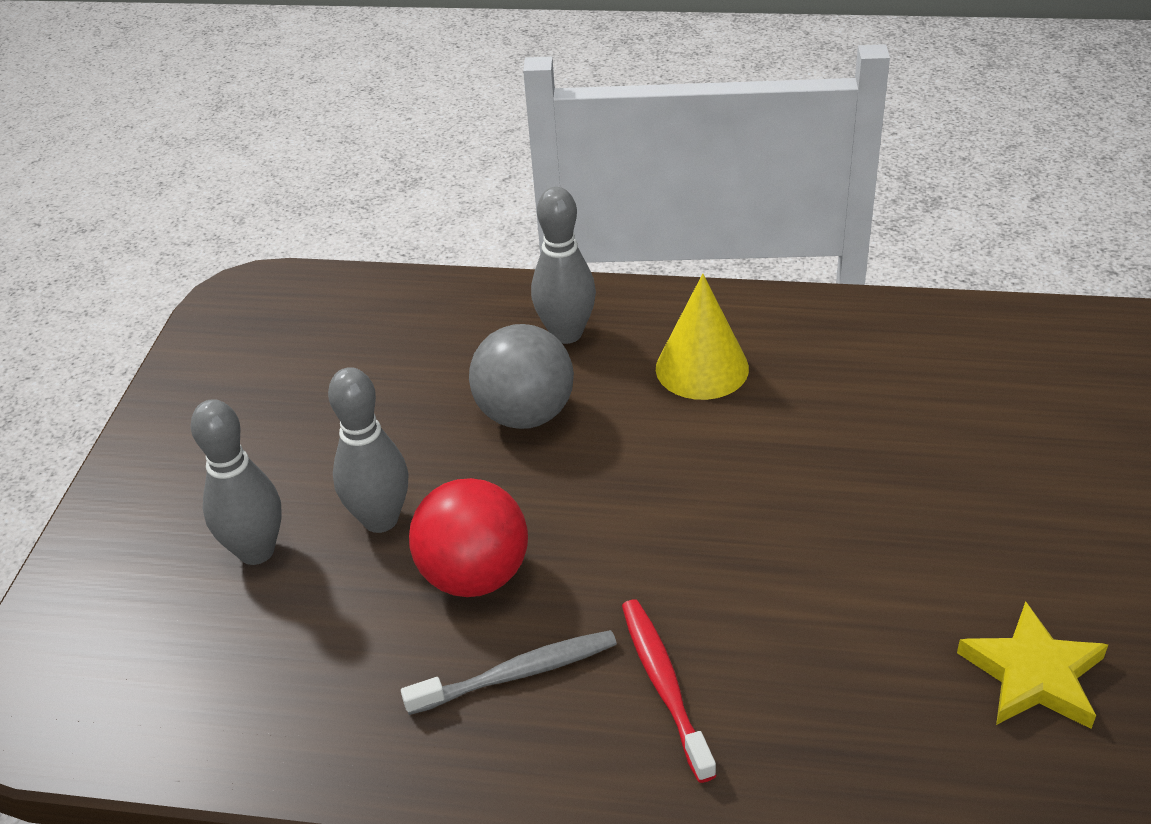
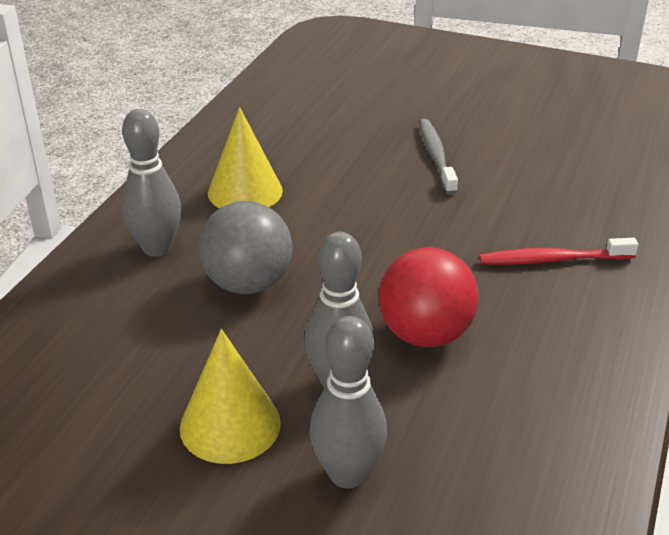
camera: 80 degrees left, 5 degrees down
grey toothbrush [401,630,617,715] -> grey toothbrush moved to [419,119,458,195]
yellow star [957,601,1108,729] -> none
none -> yellow cone [180,329,281,464]

